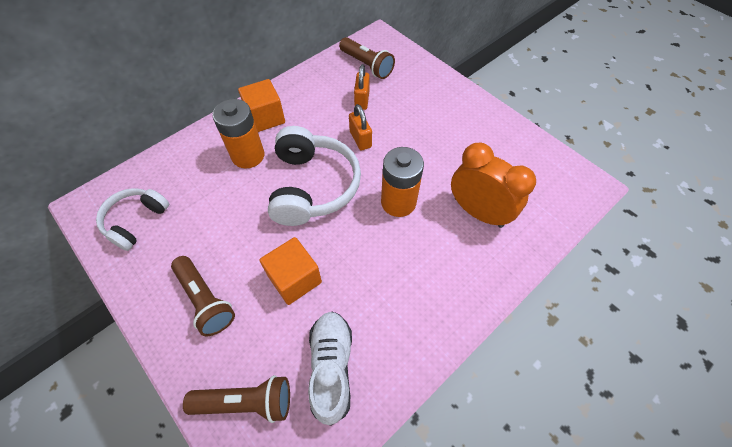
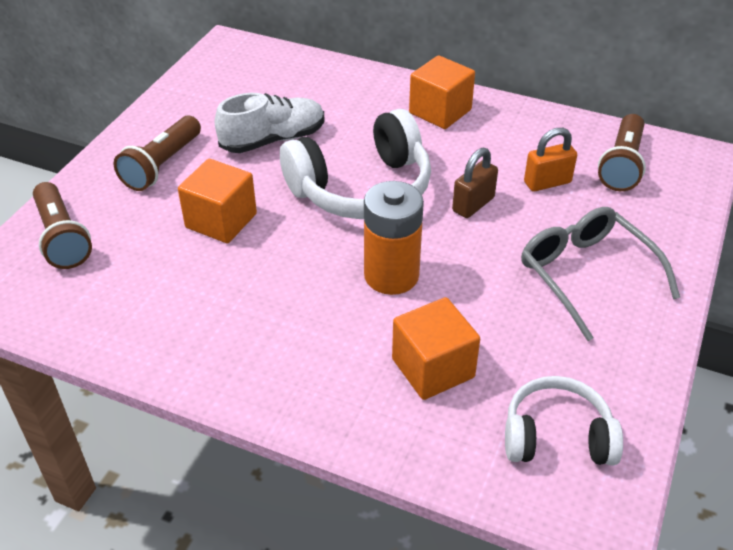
camera: 65 degrees right, 15 degrees down
white headphones [96,188,169,251] -> white headphones moved to [505,376,623,465]
orange battery [212,99,264,169] -> none
white shoe [308,311,352,426] -> white shoe moved to [215,93,324,153]
orange padlock [349,104,372,151] -> brown padlock [452,148,498,218]
orange clock [451,143,536,228] -> orange cube [392,297,480,400]
none -> grey glasses [521,207,680,341]

